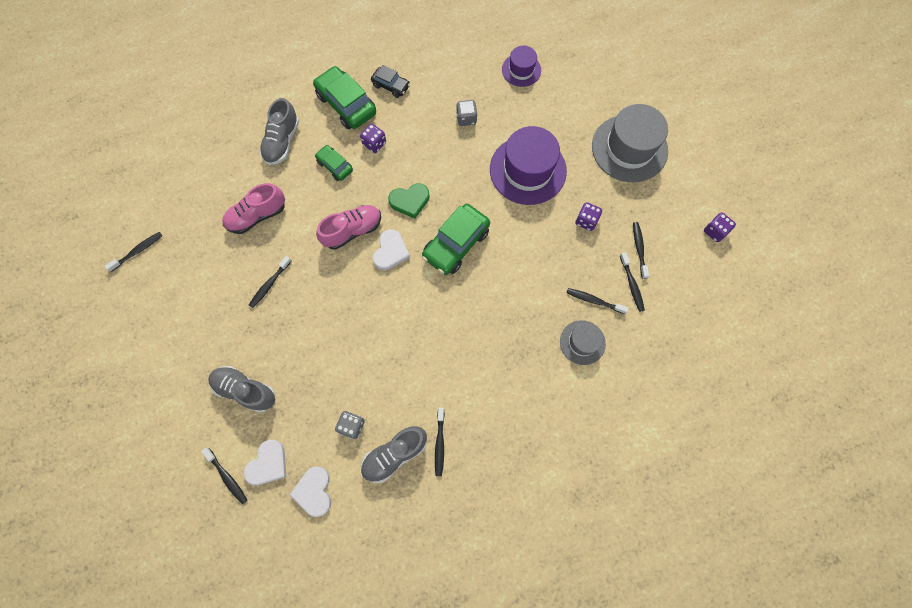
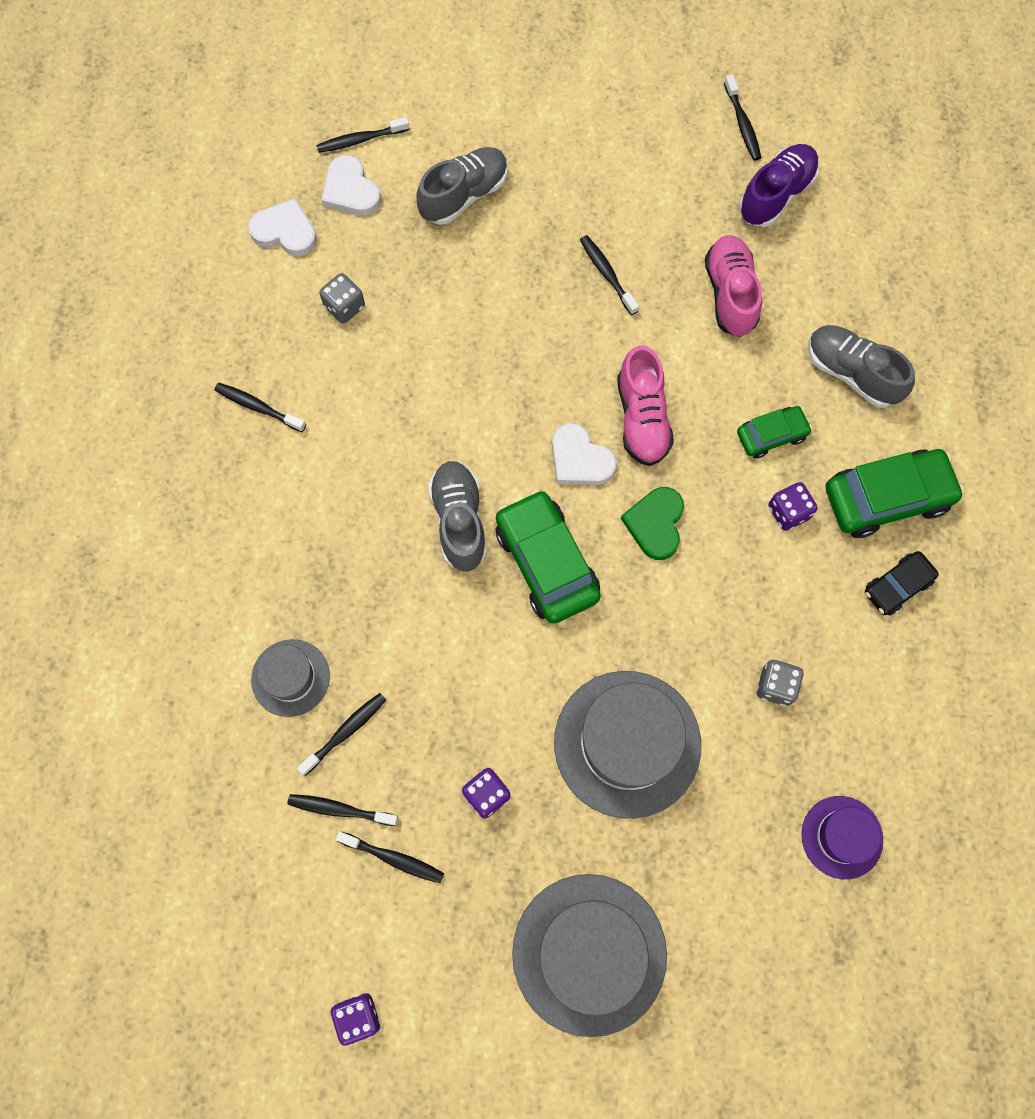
camera: 115 degrees right, 0 degrees up
grey shoe [361,426,427,483] -> grey shoe moved to [428,461,487,572]
purple hat [490,126,567,205] -> grey hat [554,671,701,819]
none -> purple shoe [739,144,819,227]

